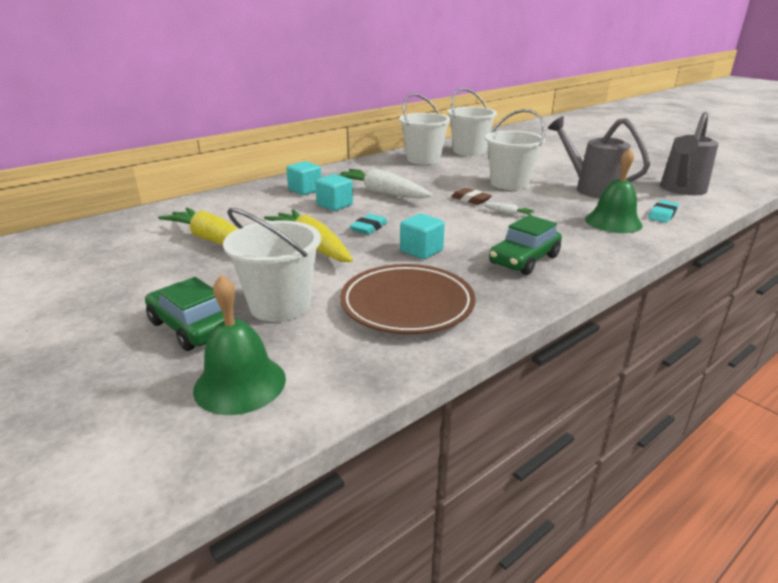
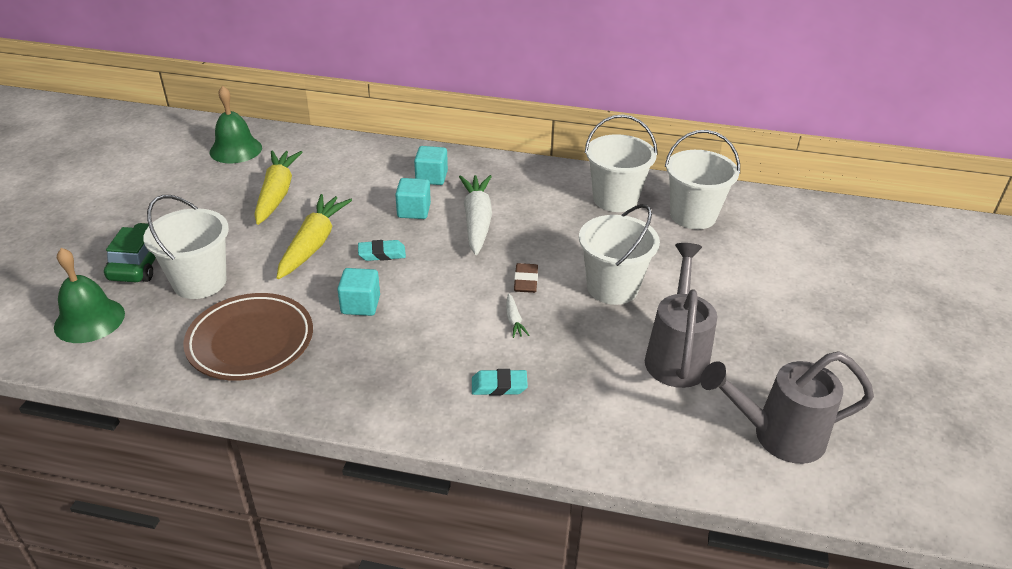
camera: 50 degrees right, 10 degrees up
green car [489,215,562,275] -> none
green bell [585,148,643,233] -> green bell moved to [210,85,262,163]
turquoise eraser [648,200,679,223] -> turquoise eraser moved to [472,369,528,396]

